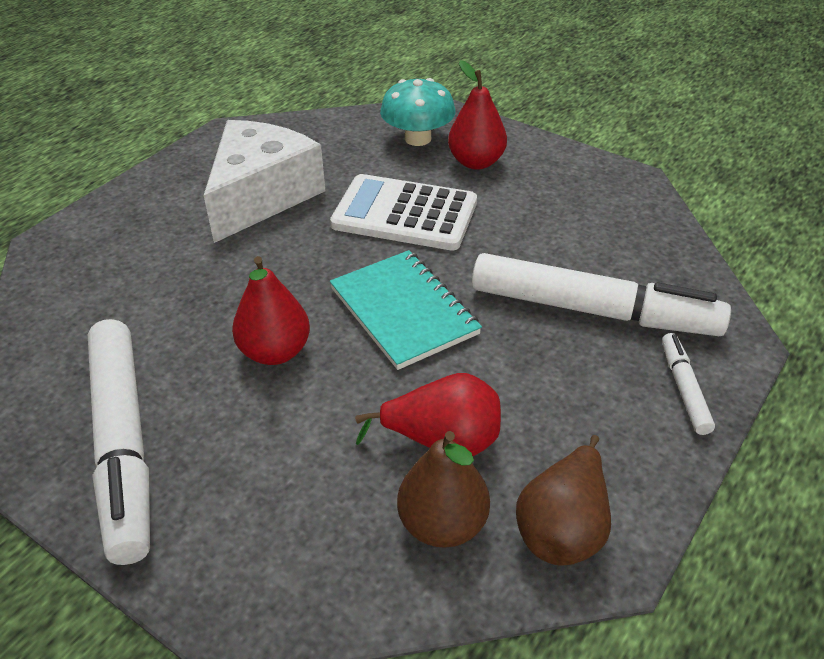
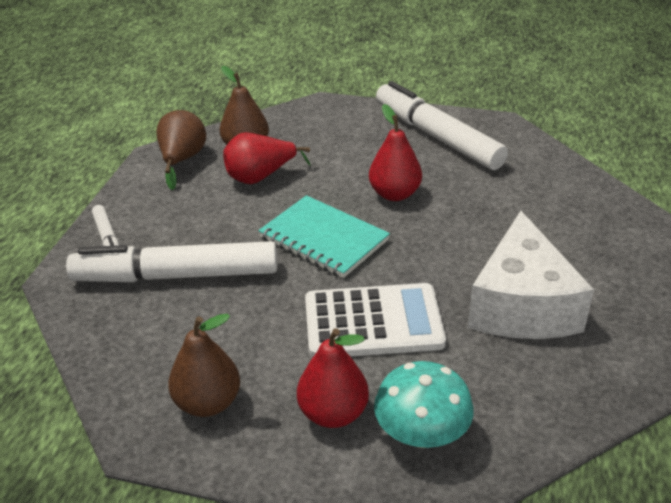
camera: 160 degrees right, 5 degrees down
none -> brown pear [168,314,240,417]

